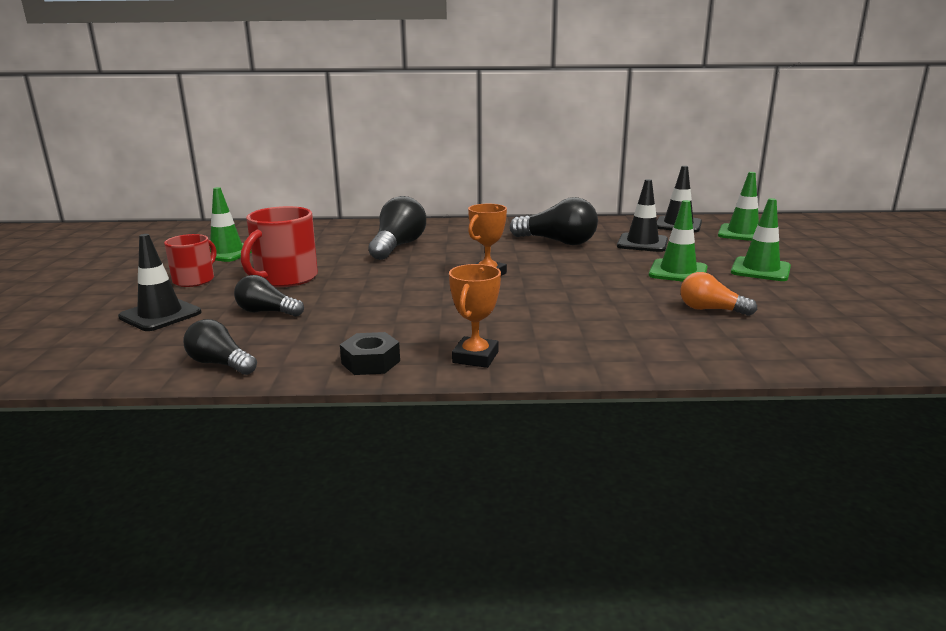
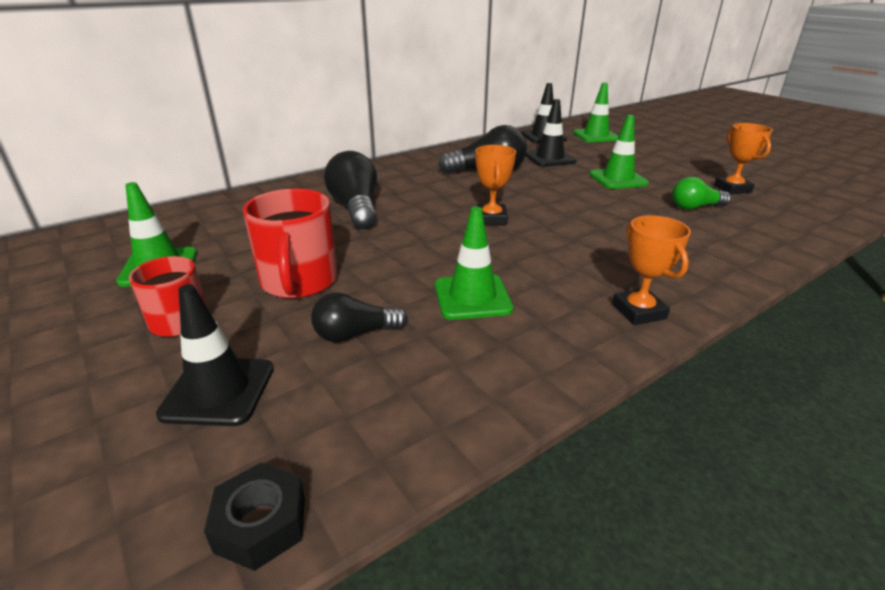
camera: 35 degrees left, 10 degrees up
black light bulb [183,319,257,375] -> none
black nut [340,332,400,375] -> black nut moved to [204,463,305,571]
orange light bulb [680,272,757,316] -> green light bulb [672,177,731,210]
green traffic cone [731,198,791,281] -> green traffic cone moved to [435,207,514,320]
none -> orange trophy [714,123,773,194]

